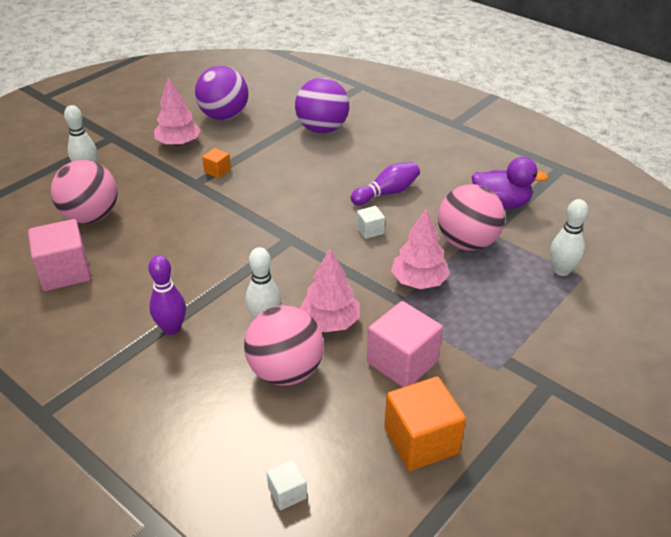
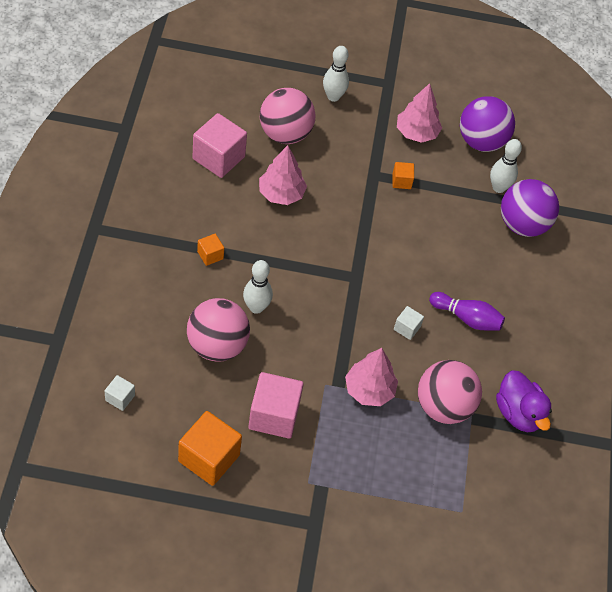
camera: 50 degrees right, 15 degrees up
purple bowling pin [148,255,186,335] -> orange cube [197,234,224,266]
pink tree [299,248,360,332] -> pink tree moved to [259,145,307,205]
white bowling pin [550,199,588,276] -> white bowling pin moved to [490,139,522,193]

